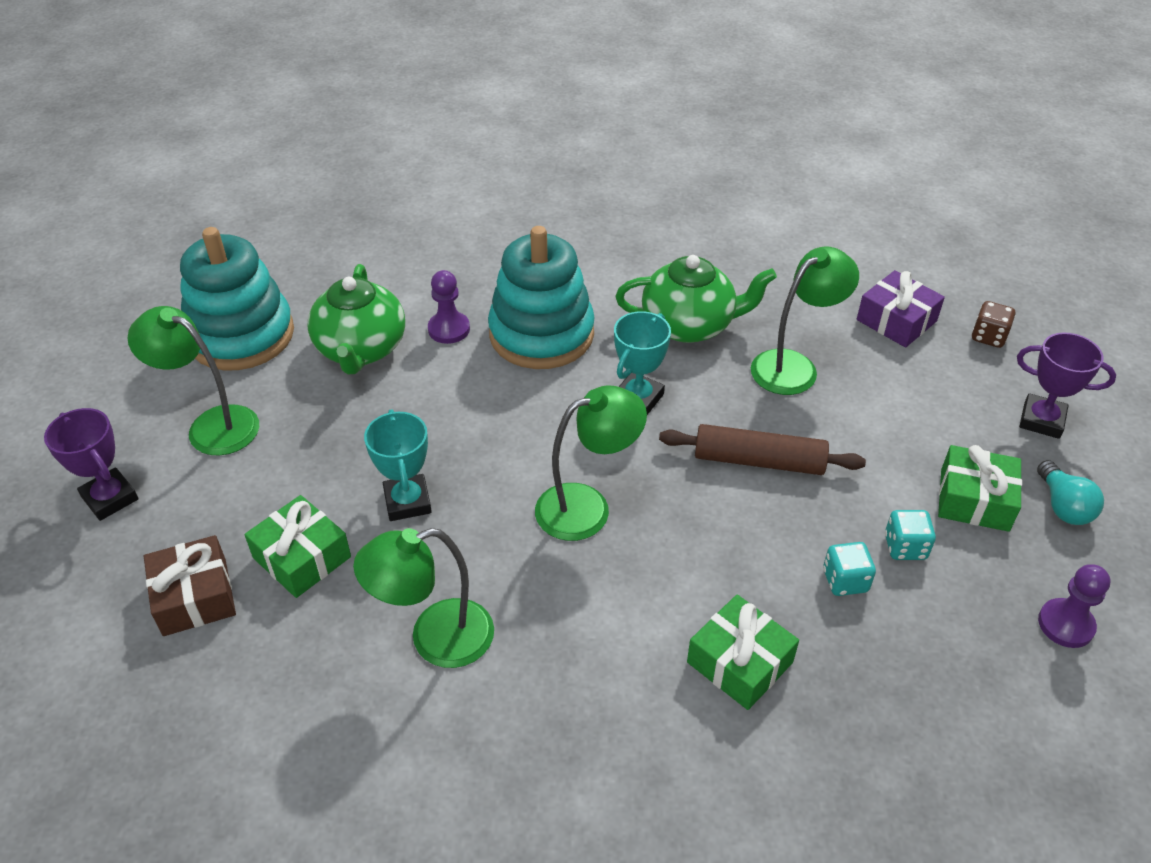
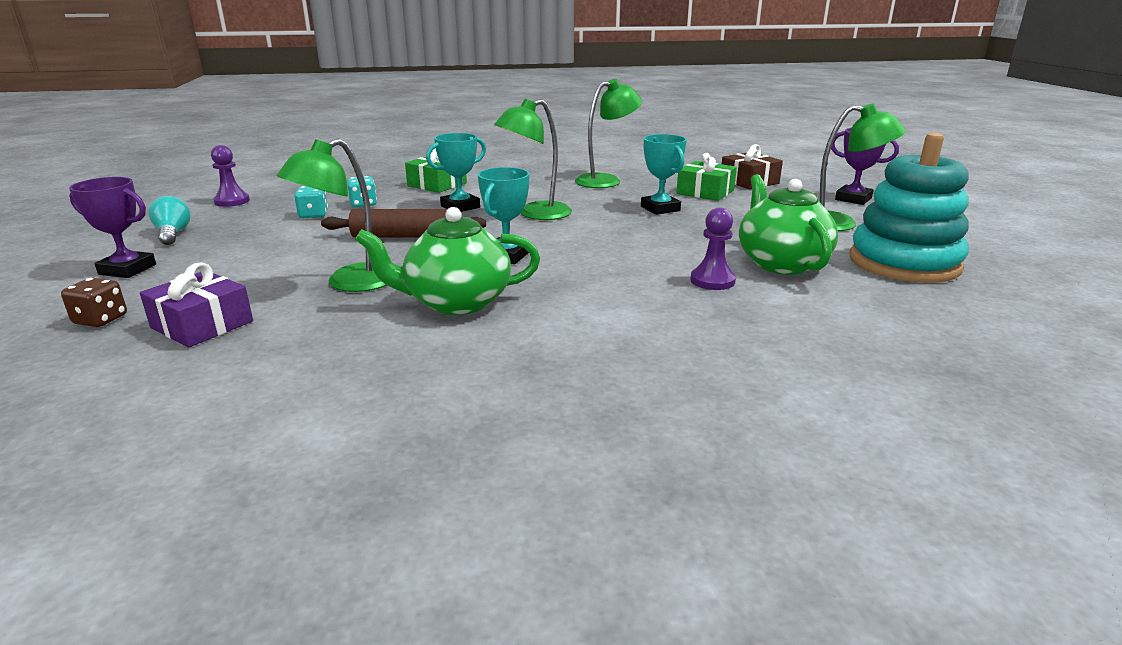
camera: 170 degrees right, 20 degrees down
turquoise stacking toy [488,226,595,369] -> none
green gift [938,445,1022,532] -> none
none -> turquoise trophy [426,133,486,212]

